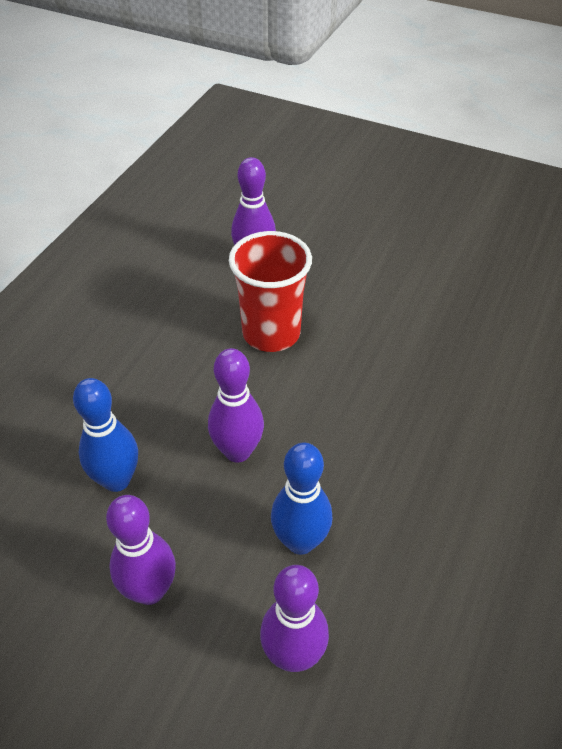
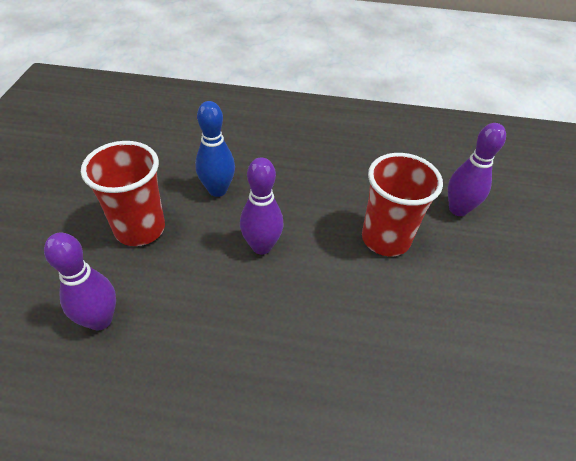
camera: 70 degrees right, 0 degrees up
purple bowling pin [106,495,176,605] -> red cup [81,141,165,246]
blue bowling pin [271,442,333,555] -> none

